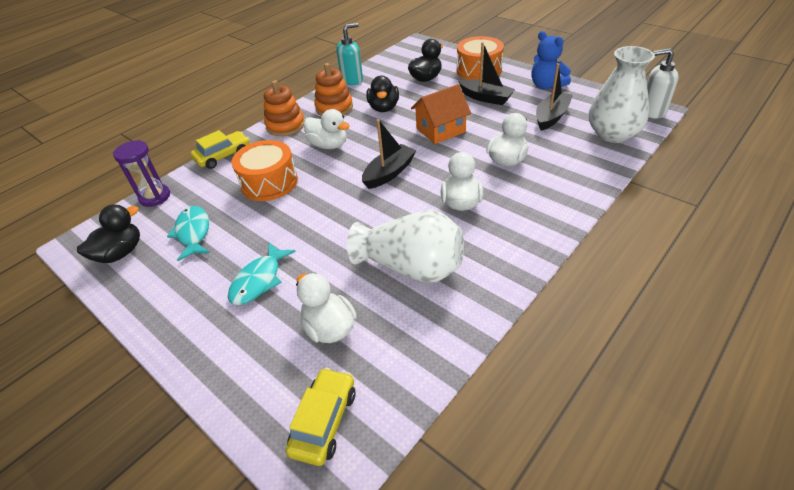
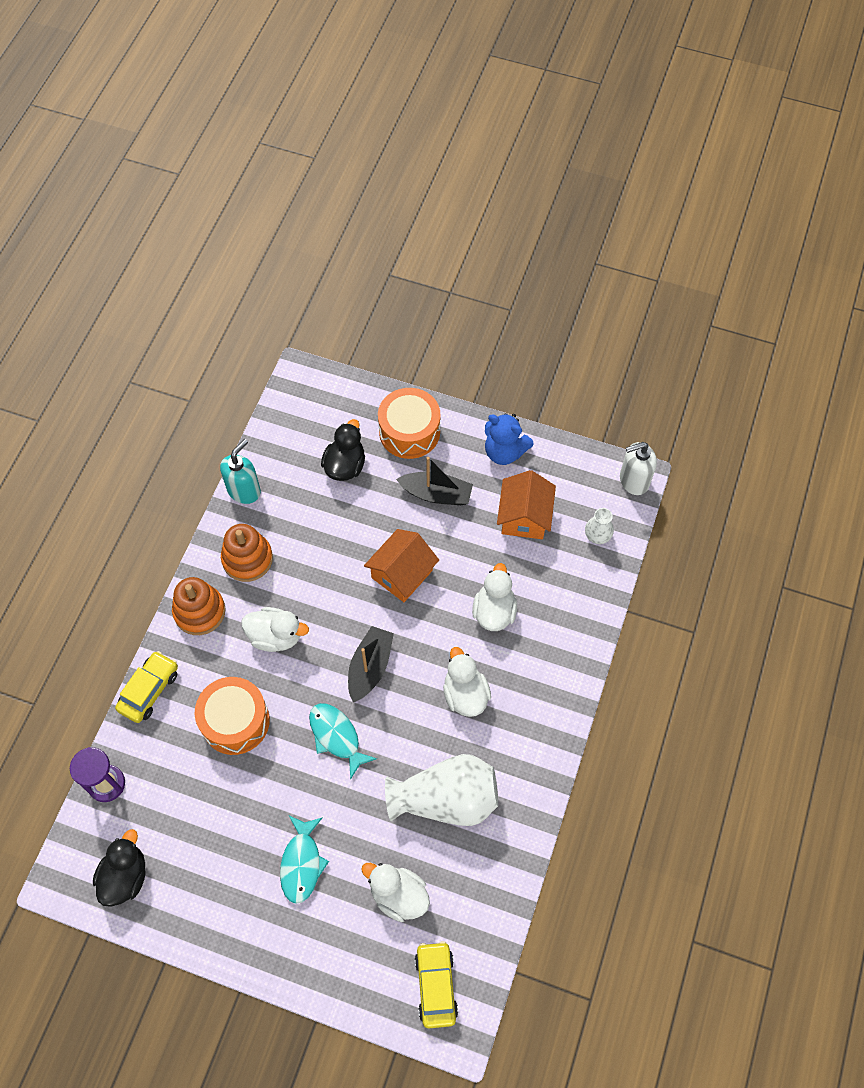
camera: 25 degrees left, 20 degrees up
turquoise fish [167,206,210,261] -> turquoise fish moved to [309,703,377,780]
black duck [366,76,399,112] -> none
black boat [536,63,573,131] -> orange house [497,470,556,539]
white vase [589,46,655,143] -> white vase [585,508,614,544], size x0.45

